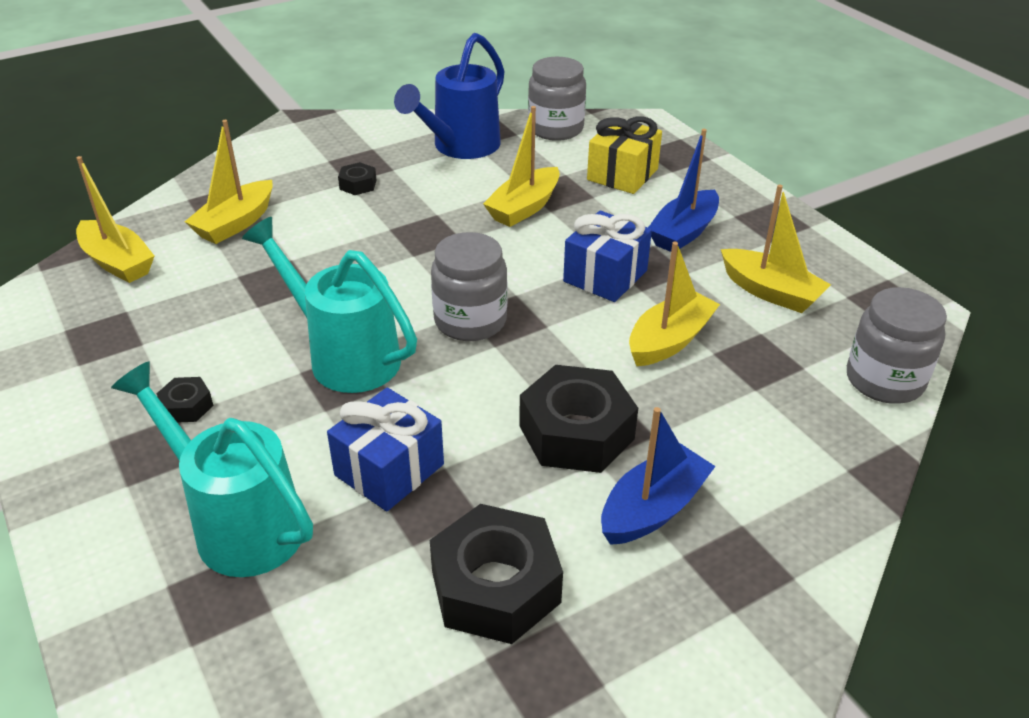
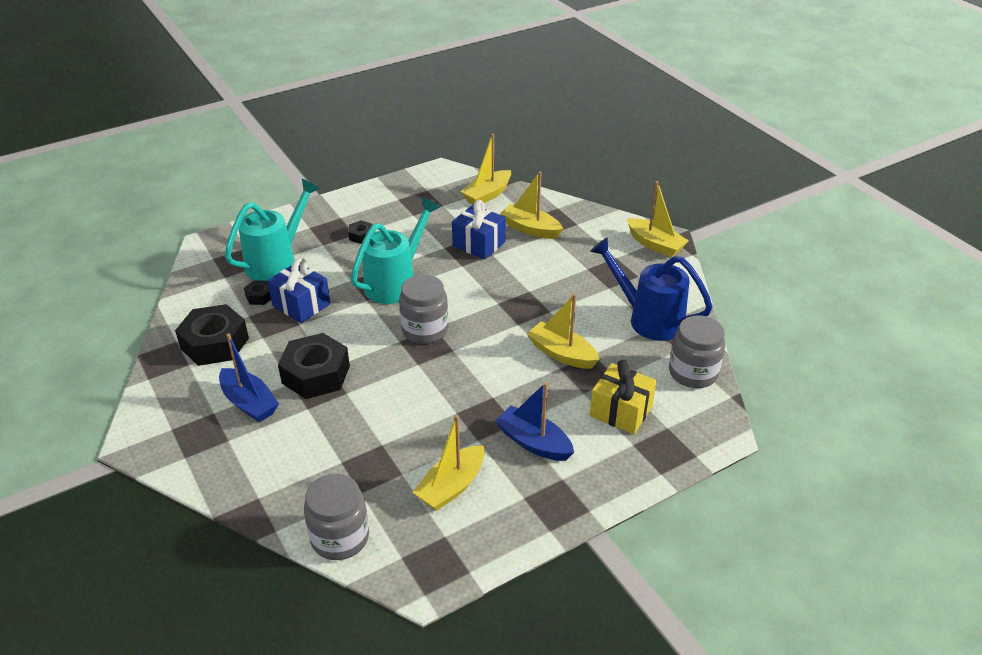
camera: 90 degrees right, 0 degrees up
black nut [338,162,377,195] -> black nut moved to [244,280,271,305]
blue gift [563,211,652,302] -> blue gift moved to [452,200,506,260]
yellow boat [629,242,720,366] -> yellow boat moved to [627,181,689,257]

